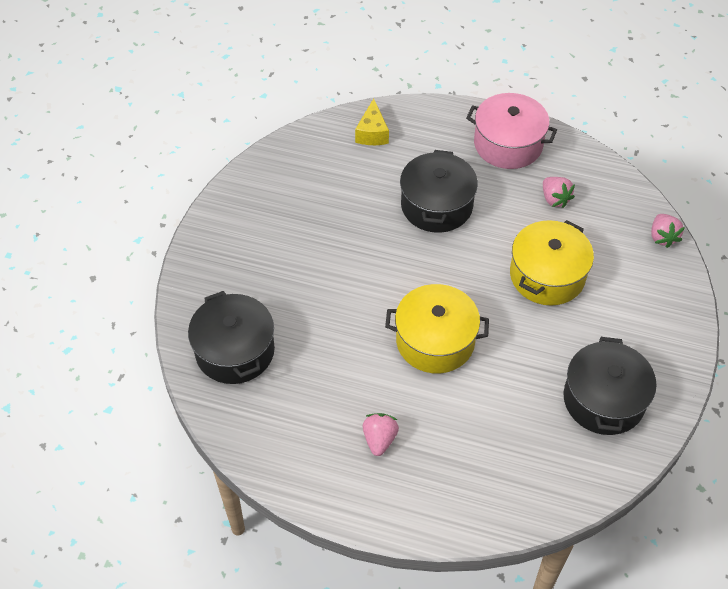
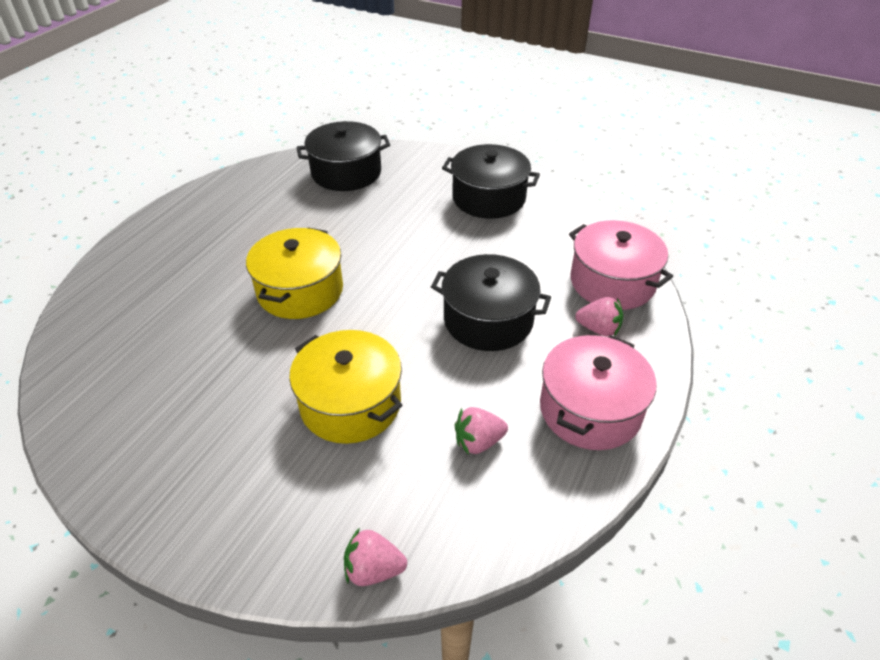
camera: 100 degrees right, 10 degrees down
yellow cheese [355,98,389,145] -> pink pot [569,220,673,310]
pink strawberry [363,413,399,456] -> pink strawberry moved to [575,297,623,337]
black pot [563,337,656,435] -> black pot moved to [442,144,540,219]

